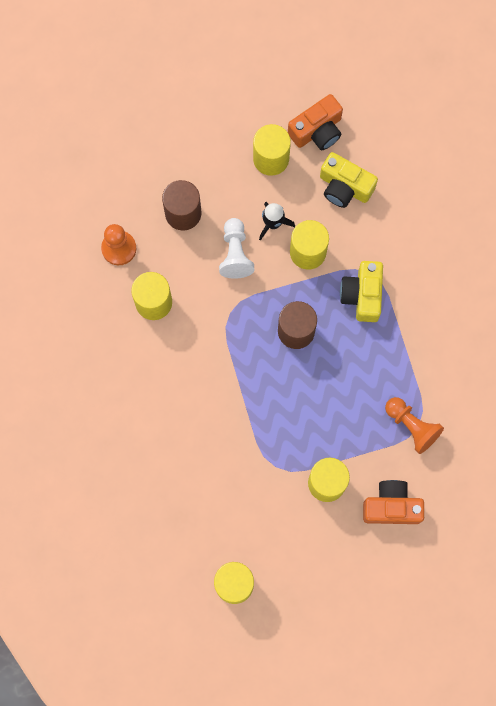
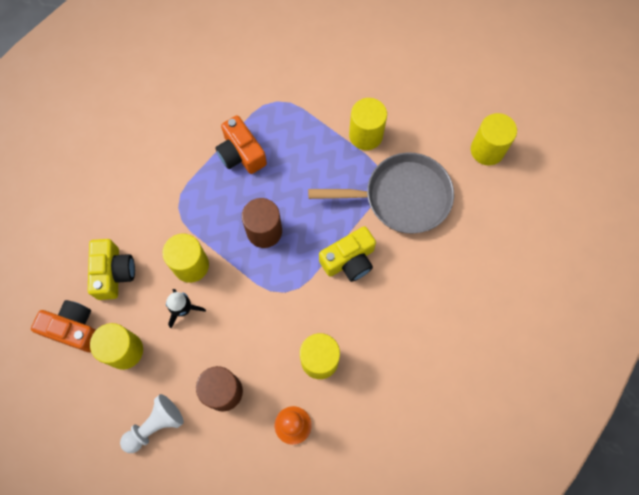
camera: 125 degrees left, 5 degrees down
white pawn [219,218,254,279] -> white pawn moved to [120,394,184,453]
yellow camera [340,261,383,322] -> yellow camera moved to [319,226,376,282]
orange camera [363,480,424,524] -> orange camera moved to [216,115,267,174]
orange pawn [385,397,444,454] -> none
none -> grey pan [308,152,454,234]

